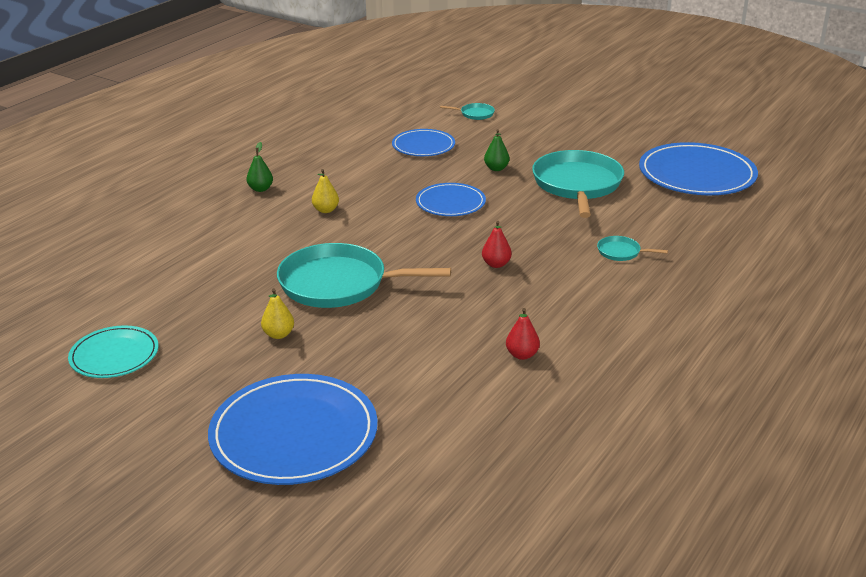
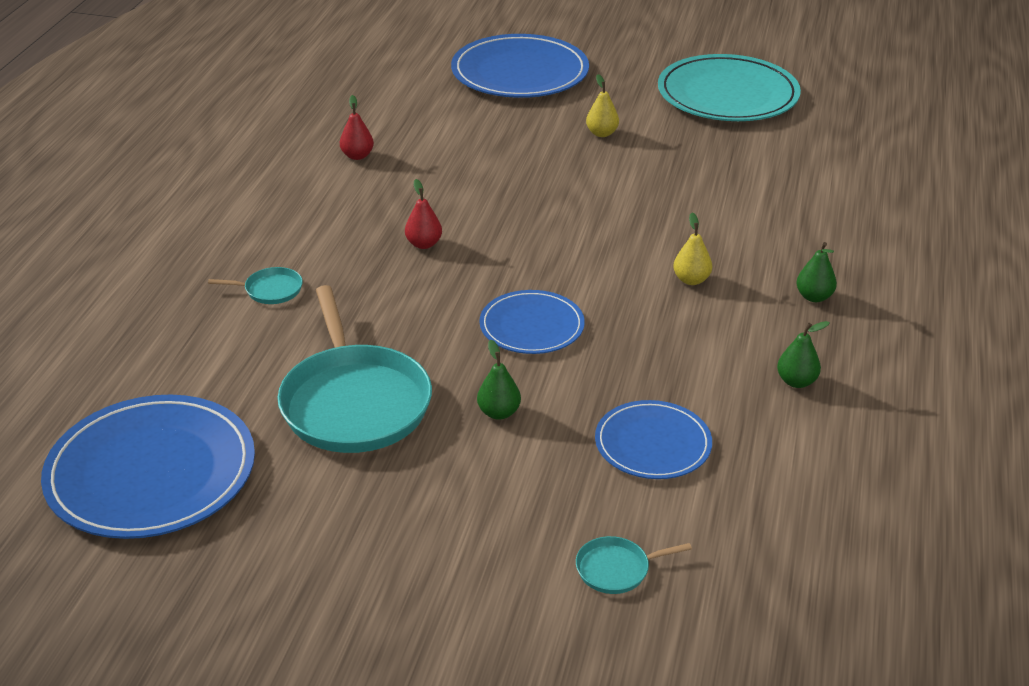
camera: 160 degrees right, 5 degrees up
turquoise plate [68,325,159,378] -> turquoise plate [658,54,801,121], size x1.73
turquoise pan [277,243,451,308] -> none
none -> green pear [777,321,830,388]

